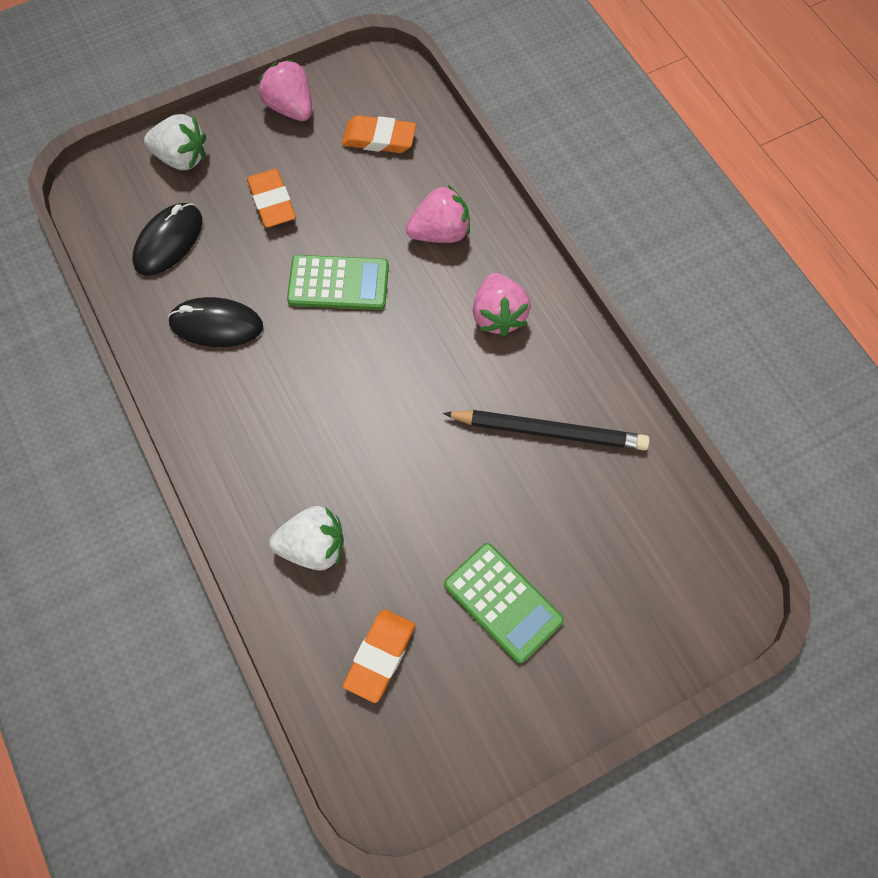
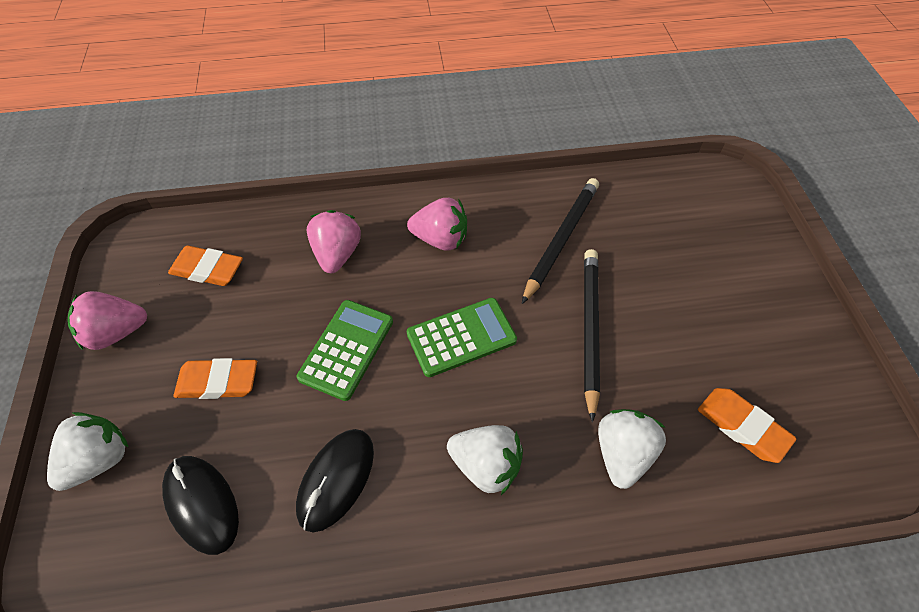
camera: 70 degrees left, 10 degrees down
orange eraser [342,115,416,153] -> orange eraser turned 75 degrees clockwise [168,246,243,286]
green calculator [444,543,564,663] -> green calculator moved to [407,298,517,377]
none -> white strawberry [447,425,523,495]
none -> black pencil [584,249,600,423]

